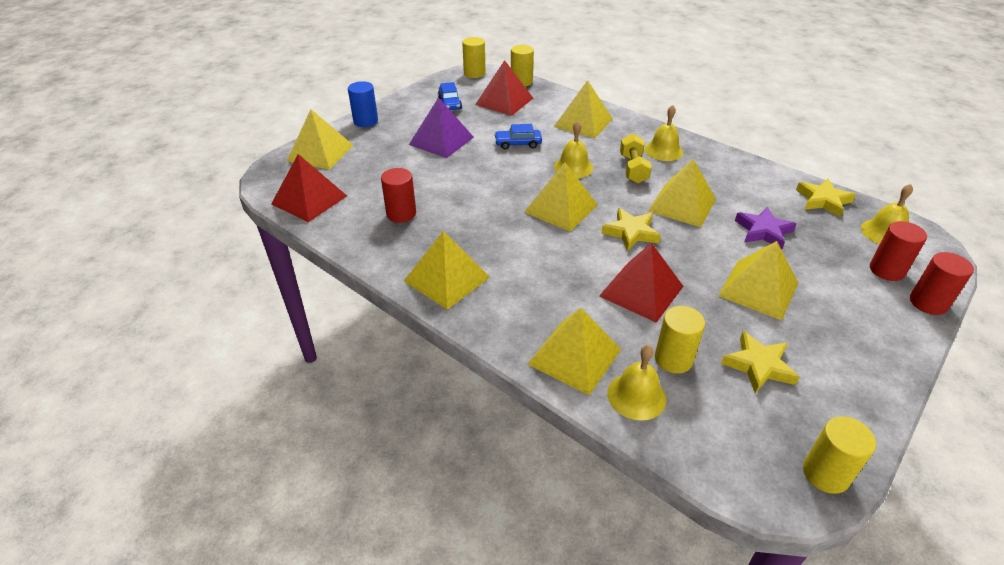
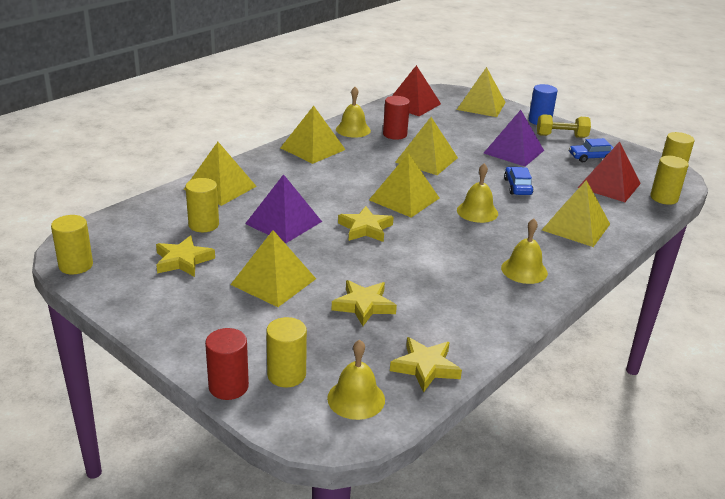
camera: 90 degrees right, 10 degrees down
red pyramid [599,243,683,323] -> purple pyramid [245,174,322,243]
yellow bell [608,345,666,421] -> yellow bell moved to [336,87,371,138]
yellow dumbbell [620,134,652,184] -> yellow dumbbell moved to [537,114,591,138]
yellow pyramid [648,159,716,227] -> yellow pyramid moved to [395,117,458,175]
purple star [735,207,796,250] -> yellow star [332,280,397,326]
red cylinder [870,221,927,281] -> yellow cylinder [266,317,307,388]

